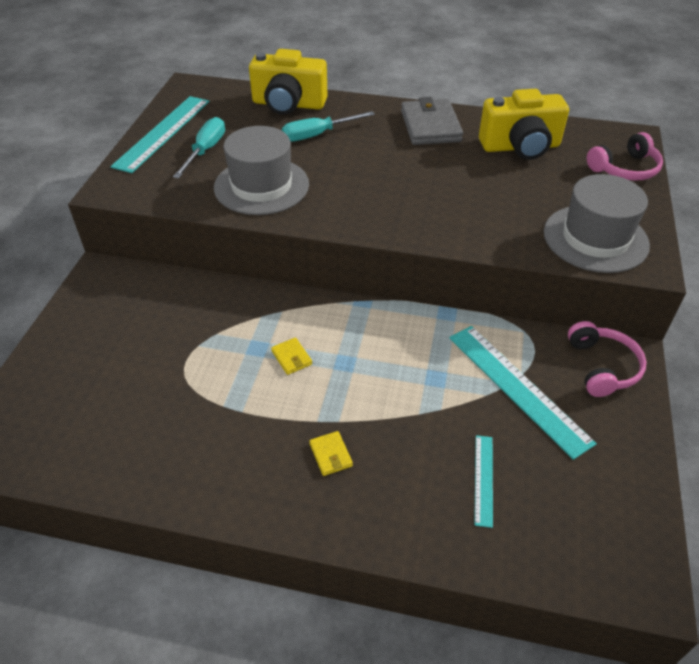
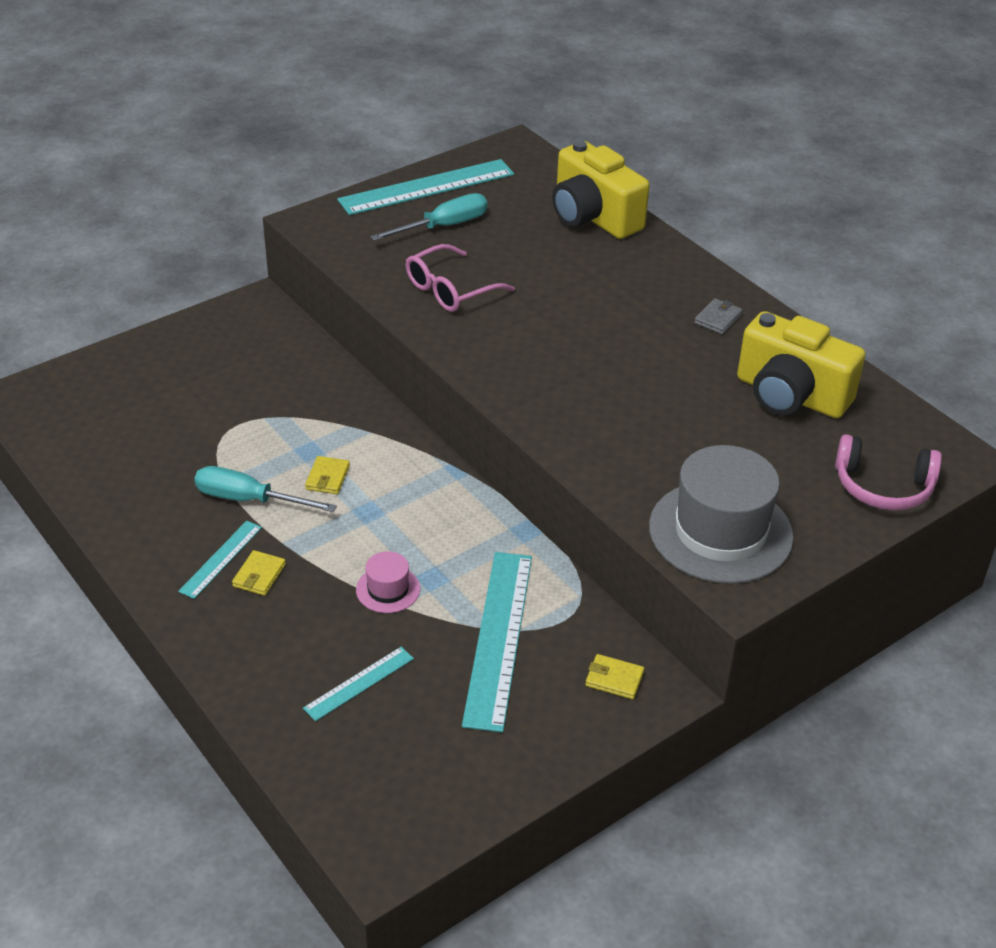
camera: 40 degrees right, 5 degrees down
grey hat [214,126,309,215] -> pink glasses [406,244,515,312]
turquoise screwdriver [282,111,375,142] -> turquoise screwdriver moved to [194,466,337,512]
grey wallet [401,97,463,145] -> grey wallet [694,298,743,334], size x0.45
pink headphones [568,321,647,397] -> yellow wallet [585,654,644,699]
none -> turquoise ruler [178,521,262,599]
none -> pink hat [356,551,420,613]

